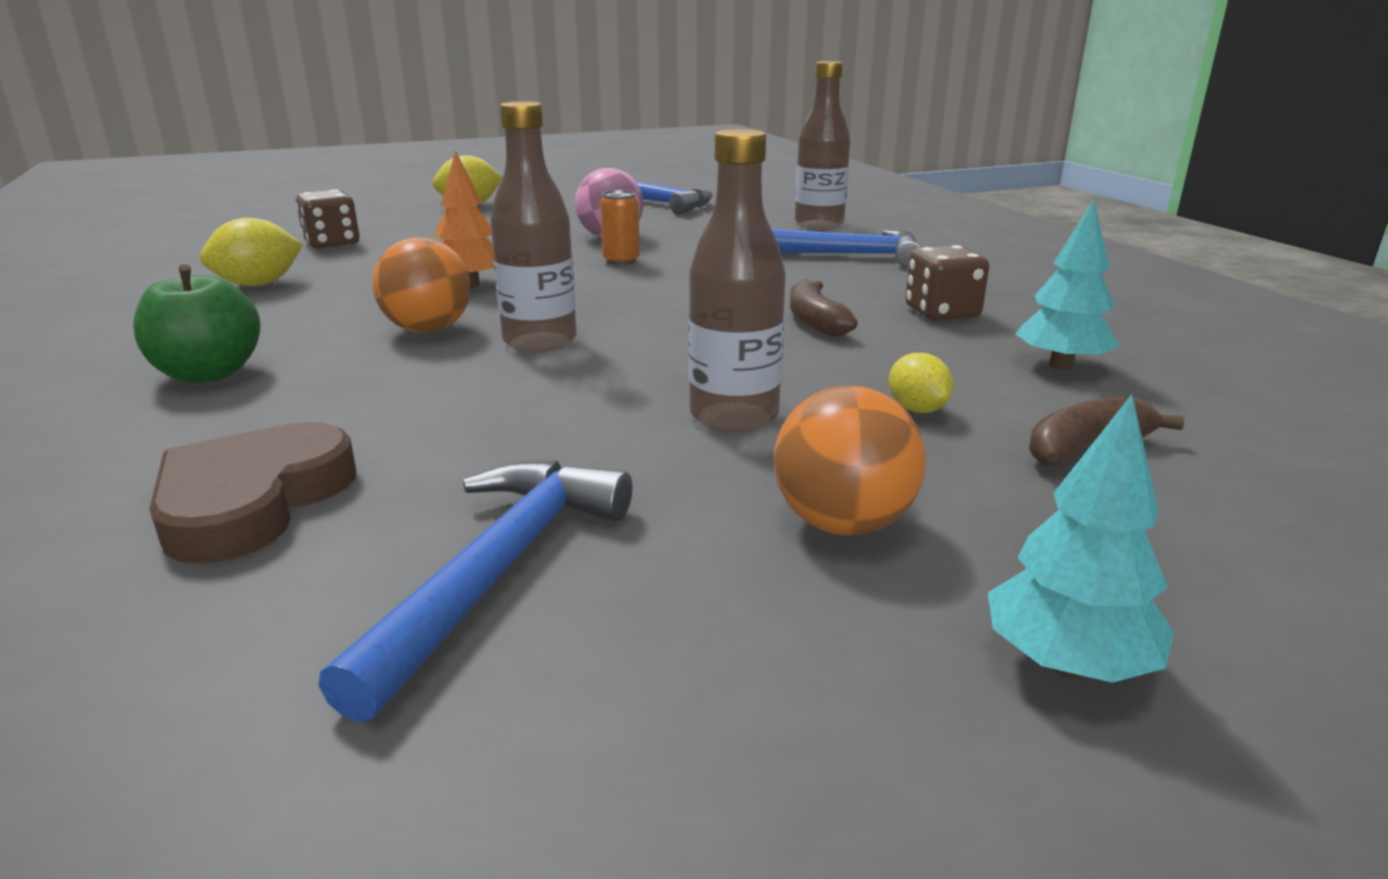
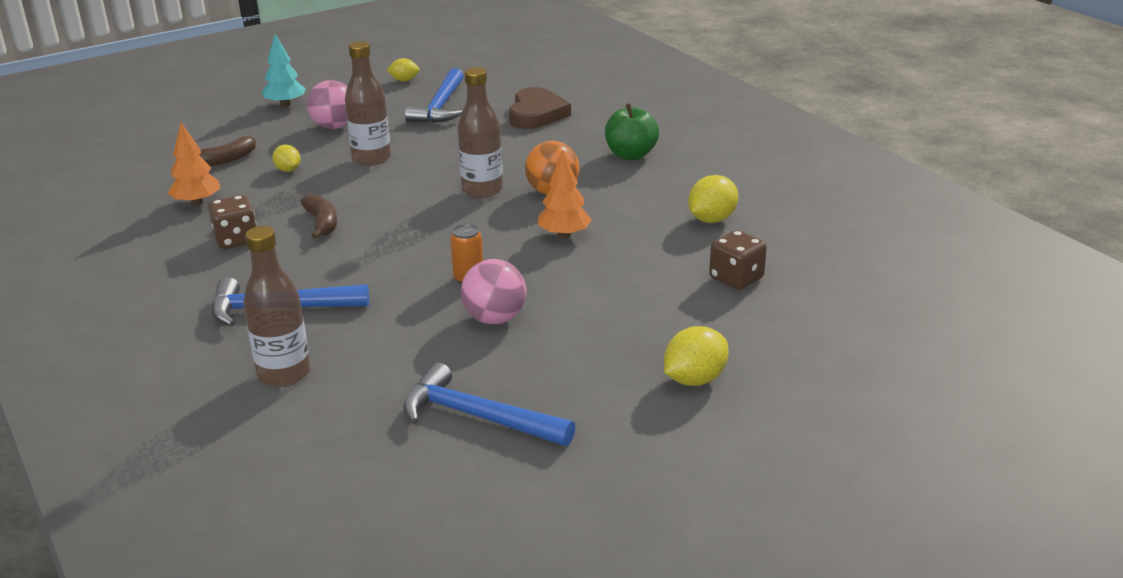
camera: 170 degrees right, 5 degrees up
orange ball [774,386,926,536] -> pink ball [307,80,347,129]
turquoise tree [1015,199,1119,370] -> orange tree [168,123,220,206]
none -> yellow lemon [387,58,420,81]

